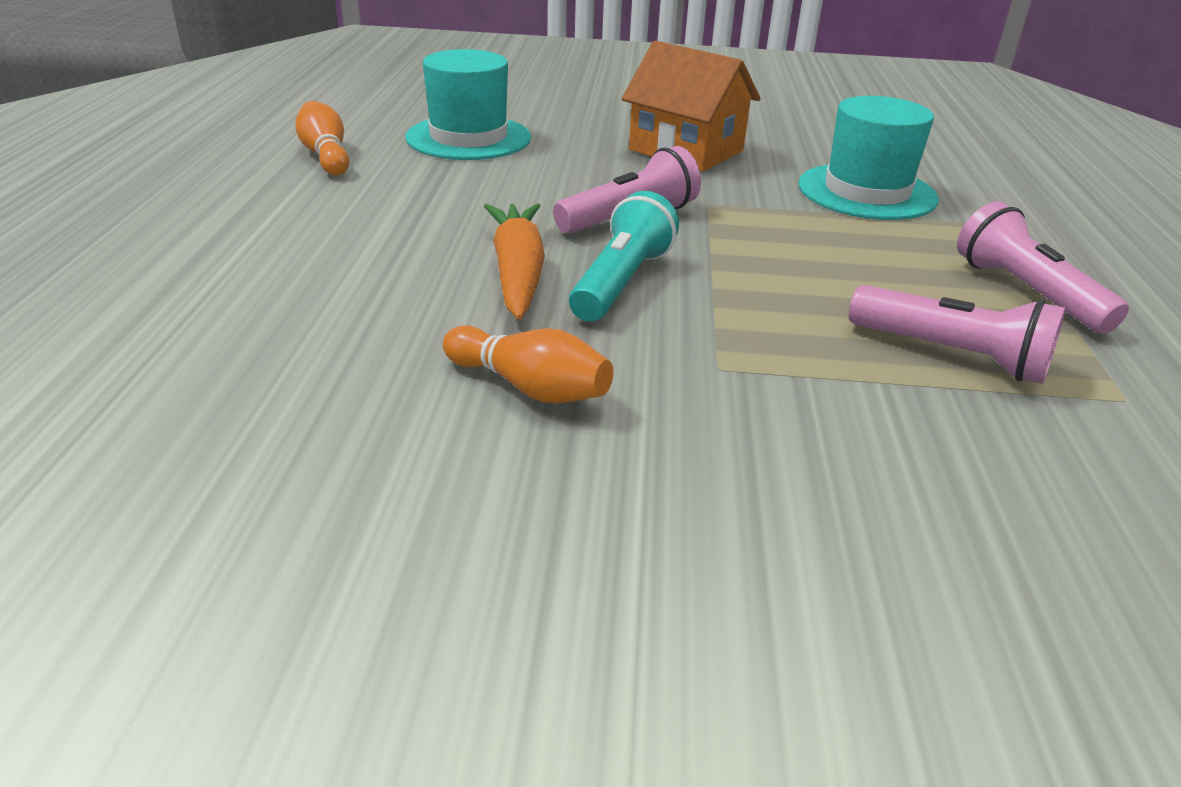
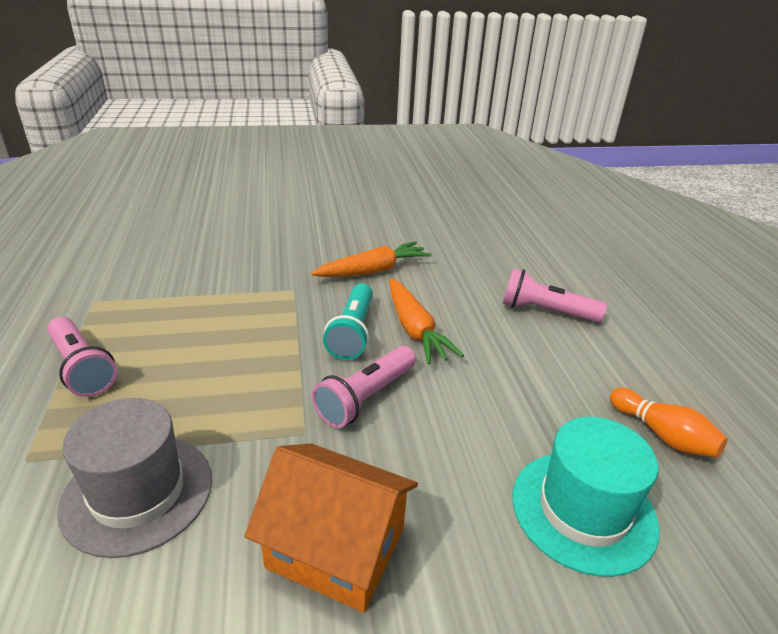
camera: 165 degrees right, 0 degrees up
orange bowling pin [443,325,613,403] -> orange carrot [311,241,432,277]
turquoise hat [798,96,939,220] -> grey hat [57,398,212,558]
pink flashlight [849,285,1066,384] -> pink flashlight moved to [503,268,607,323]

